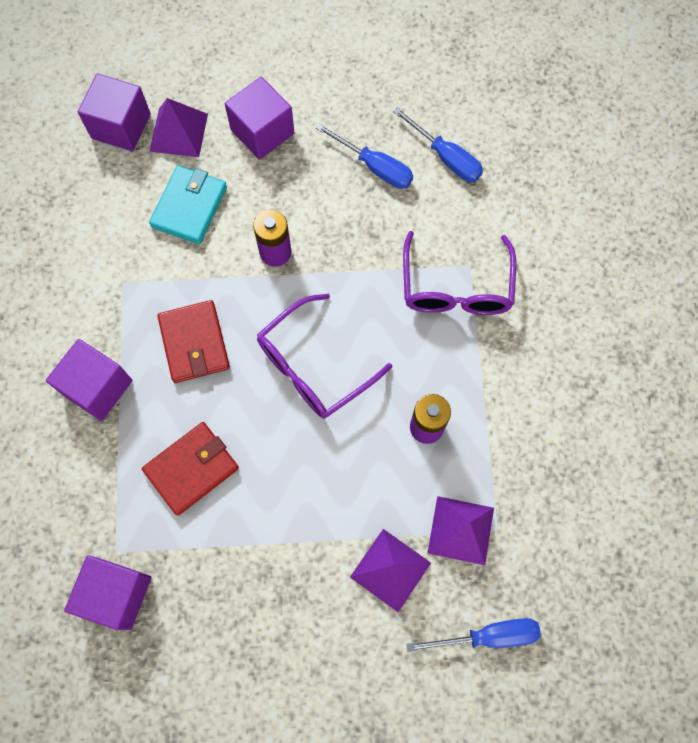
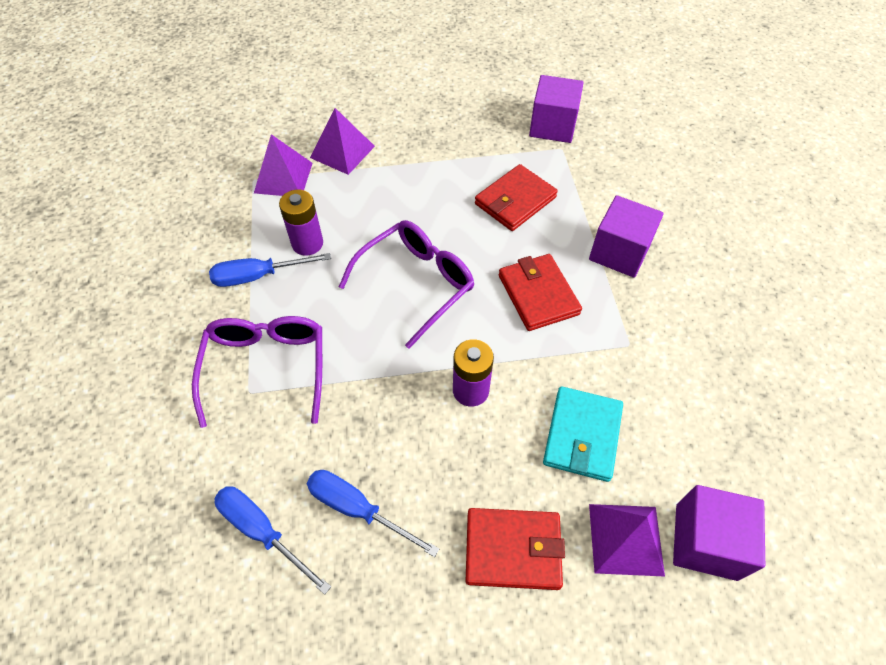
camera: 175 degrees right, 15 degrees down
purple cube [225,77,295,160] -> red wallet [466,508,565,590]
blue screwdriver [406,618,541,652] -> blue screwdriver moved to [209,253,331,287]

